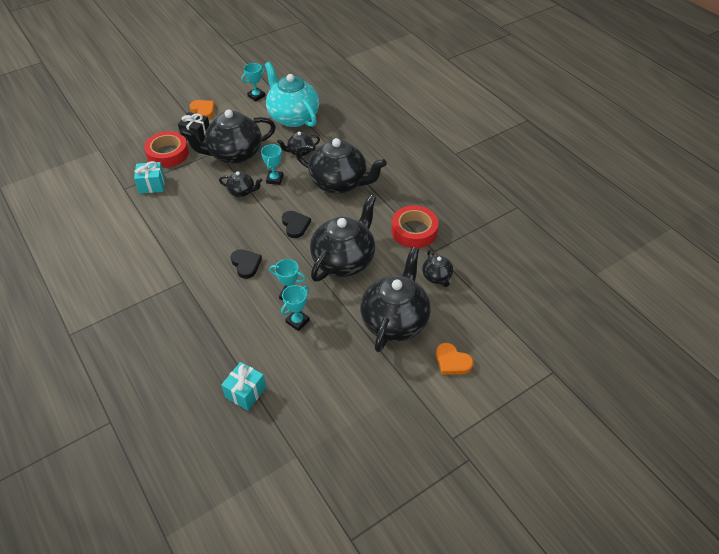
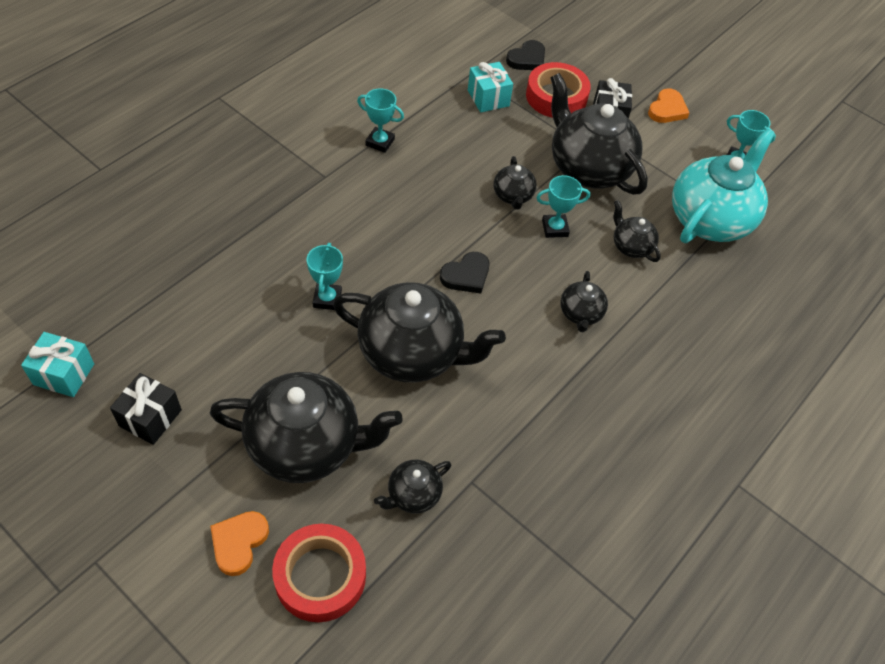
camera: 70 degrees right, 5 degrees up
turquoise gift [221,362,266,411] -> turquoise gift moved to [21,332,94,397]
black heart [231,249,262,279] -> black heart moved to [506,40,545,70]
turquoise trophy [281,285,310,331] -> turquoise trophy moved to [357,88,404,153]
black teapot [295,138,387,194] -> black teapot [560,271,608,332], size x0.47
red tape [391,205,438,248] -> red tape moved to [272,524,366,622]
none -> black gift [110,373,182,445]

